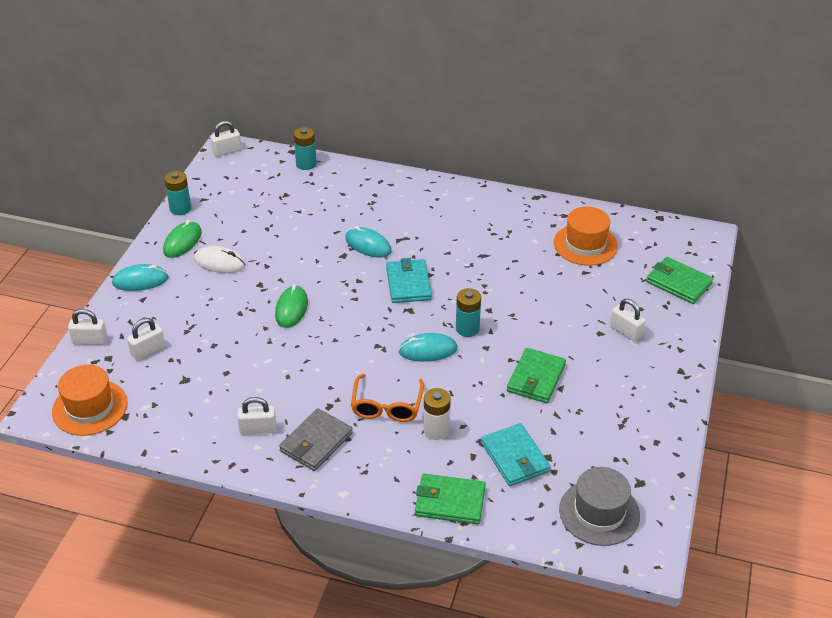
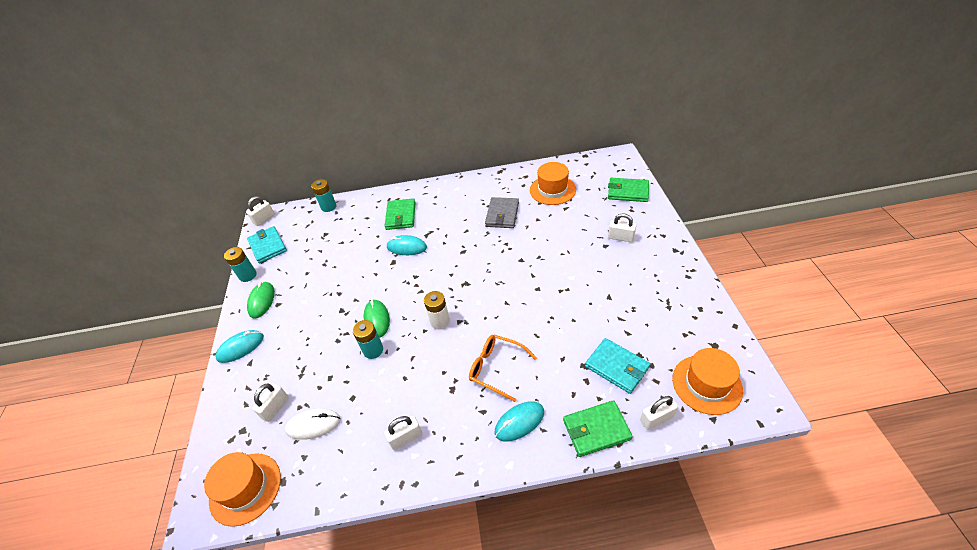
camera: 20 degrees left, 5 degrees up
white padlock [68,309,108,345] -> white padlock moved to [640,396,678,430]
white mouse [194,246,246,273] -> white mouse moved to [285,409,341,440]
grey wallet [279,408,353,471] -> grey wallet moved to [485,197,519,228]
orange glasses [351,374,424,422] -> orange glasses turned 135 degrees clockwise [469,335,537,402]
turquoise wallet [386,258,432,303] -> turquoise wallet moved to [247,226,287,264]
turquoise mouse [399,333,458,362] -> turquoise mouse moved to [494,402,544,441]
white battery [423,388,451,440] -> white battery moved to [424,291,450,330]
turquoise battery [456,288,481,337] -> turquoise battery moved to [353,320,383,359]
green wallet [507,348,566,403] -> green wallet moved to [385,198,415,230]
grey hat [559,467,640,546] -> orange hat [672,348,743,415]

